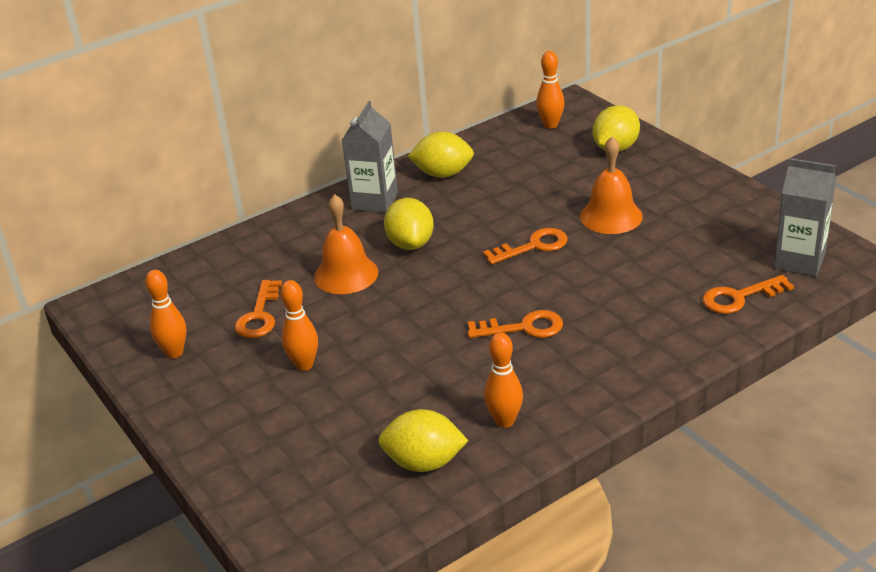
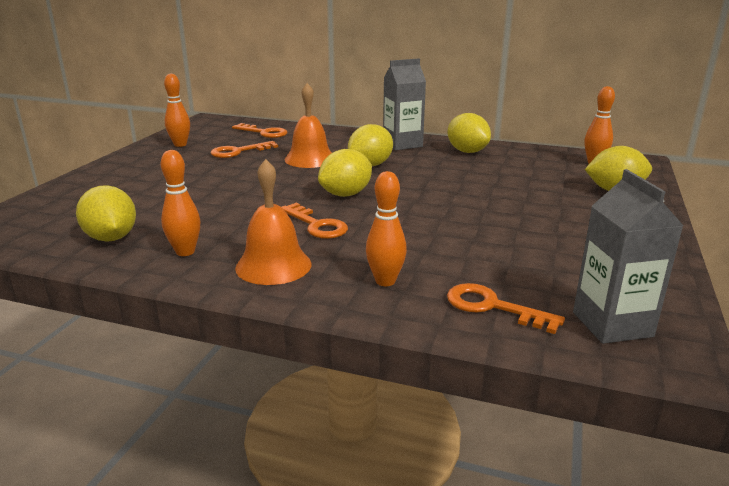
camera: 50 degrees right, 10 degrees down
orange bowling pin [280,280,318,371] -> orange bowling pin moved to [366,171,407,286]
orange key [483,228,568,264] -> orange key moved to [232,123,287,138]
orange bell [580,136,643,234] -> orange bell moved to [235,159,311,285]
none -> yellow lemon [318,149,372,197]

